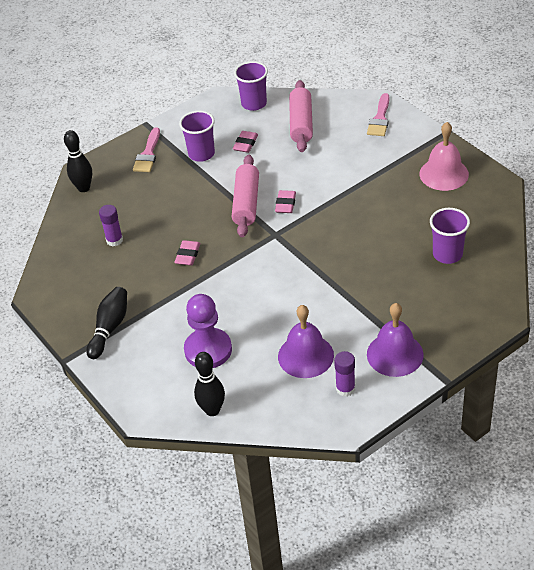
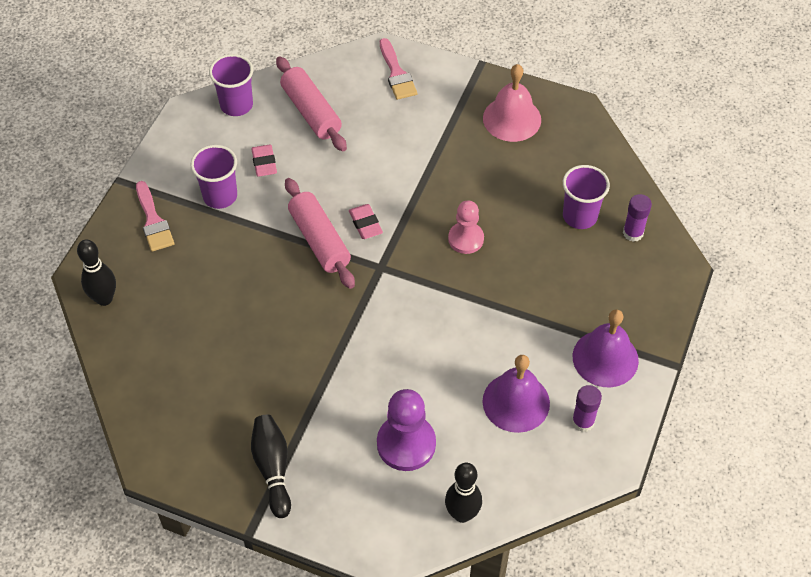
camera: 35 degrees left, 10 degrees up
purple glue stick [99,205,123,247] -> purple glue stick moved to [623,194,652,242]
pink eraser [174,240,200,266] -> none
none -> pink pawn [448,201,484,254]

